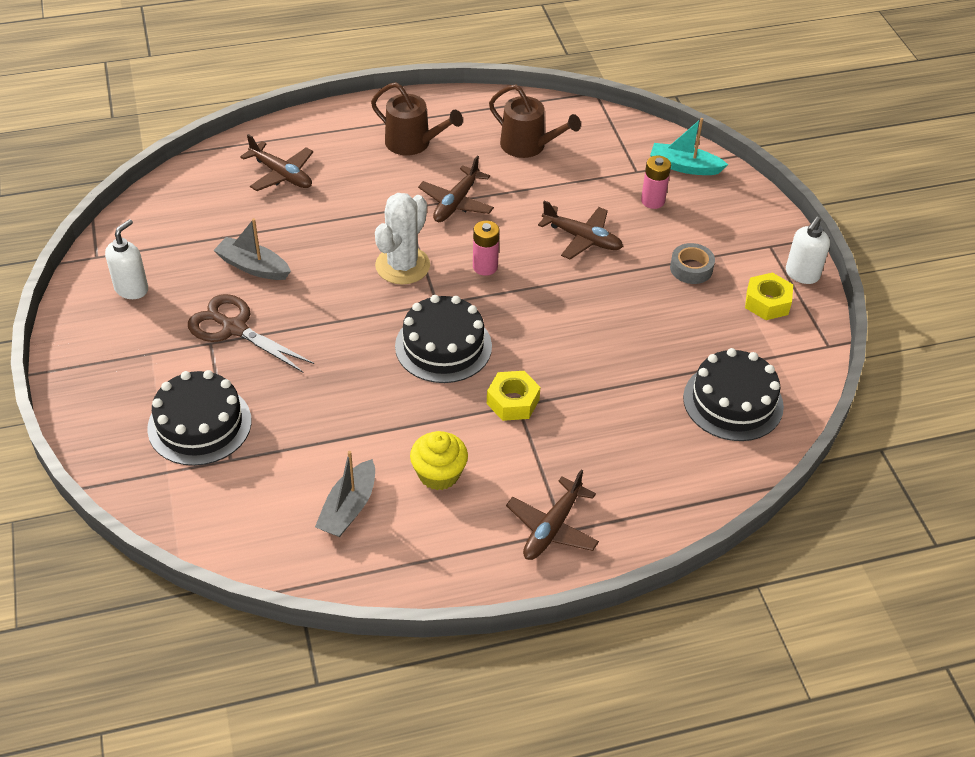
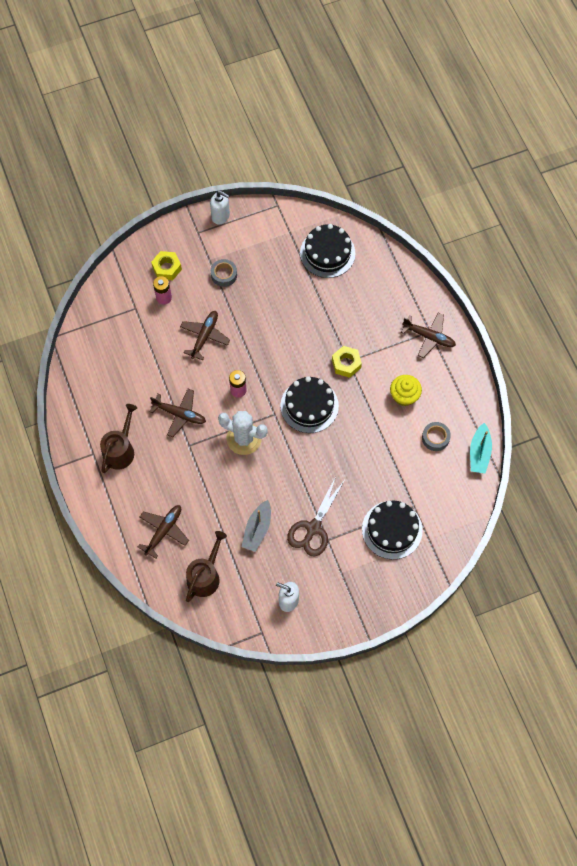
camera: 95 degrees left, 20 degrees up
grey boat [315,451,375,537] -> grey tape [422,422,451,451]
brown watering can [489,85,581,158] -> brown watering can moved to [186,531,227,602]
turquoise boat [650,118,728,175] -> turquoise boat moved to [470,423,492,474]
yellow nut [745,272,793,320] -> yellow nut moved to [151,251,182,280]

